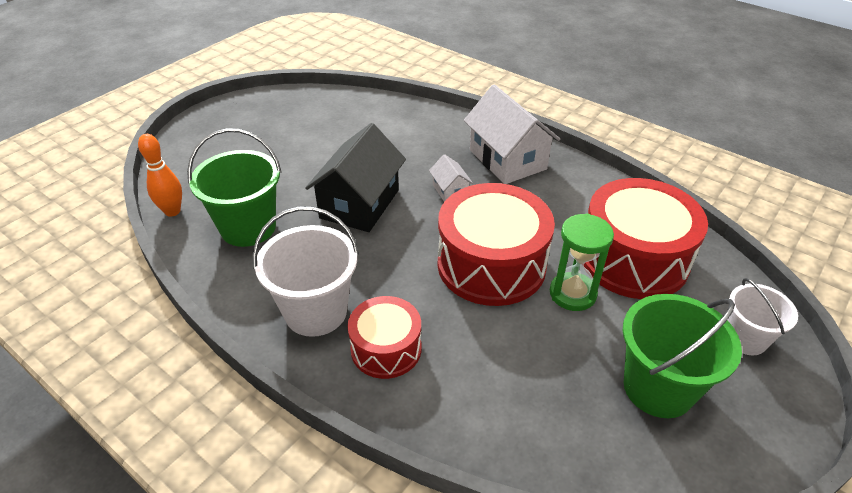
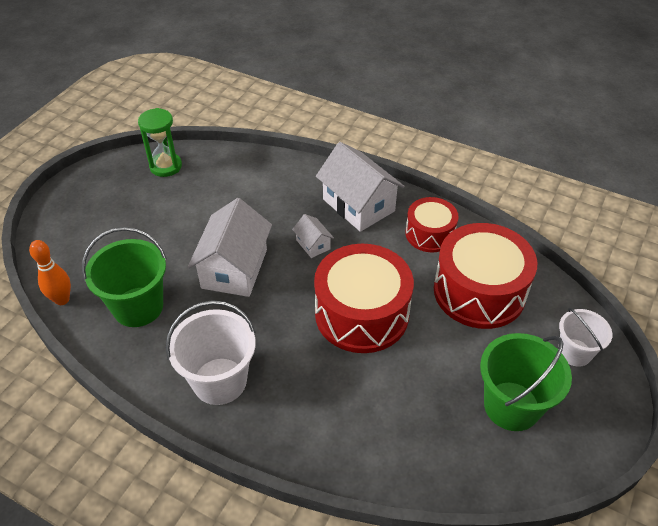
camera: 10 degrees left, 5 degrees up
black house [305,123,406,232] -> white house [188,198,272,297]
red drum [347,296,422,379] -> red drum moved to [405,197,459,252]
green hourglass [550,213,614,311] -> green hourglass moved to [138,108,182,177]

